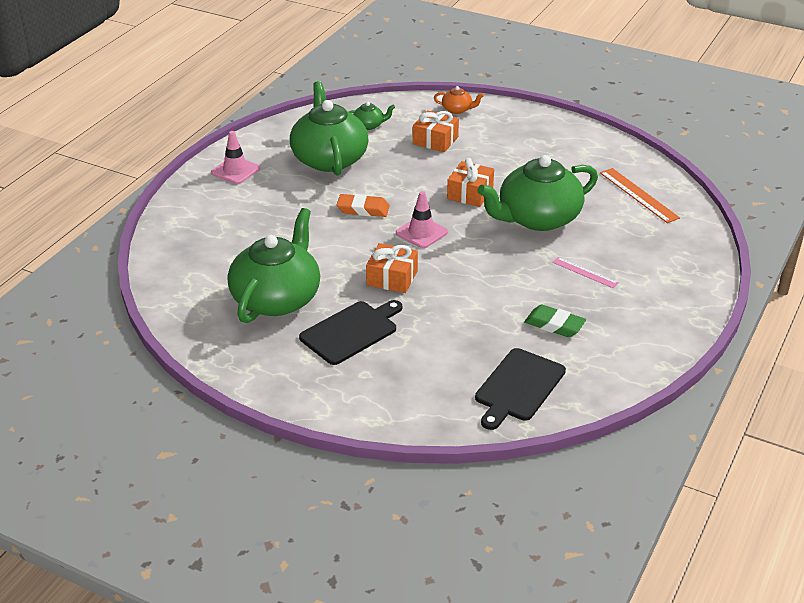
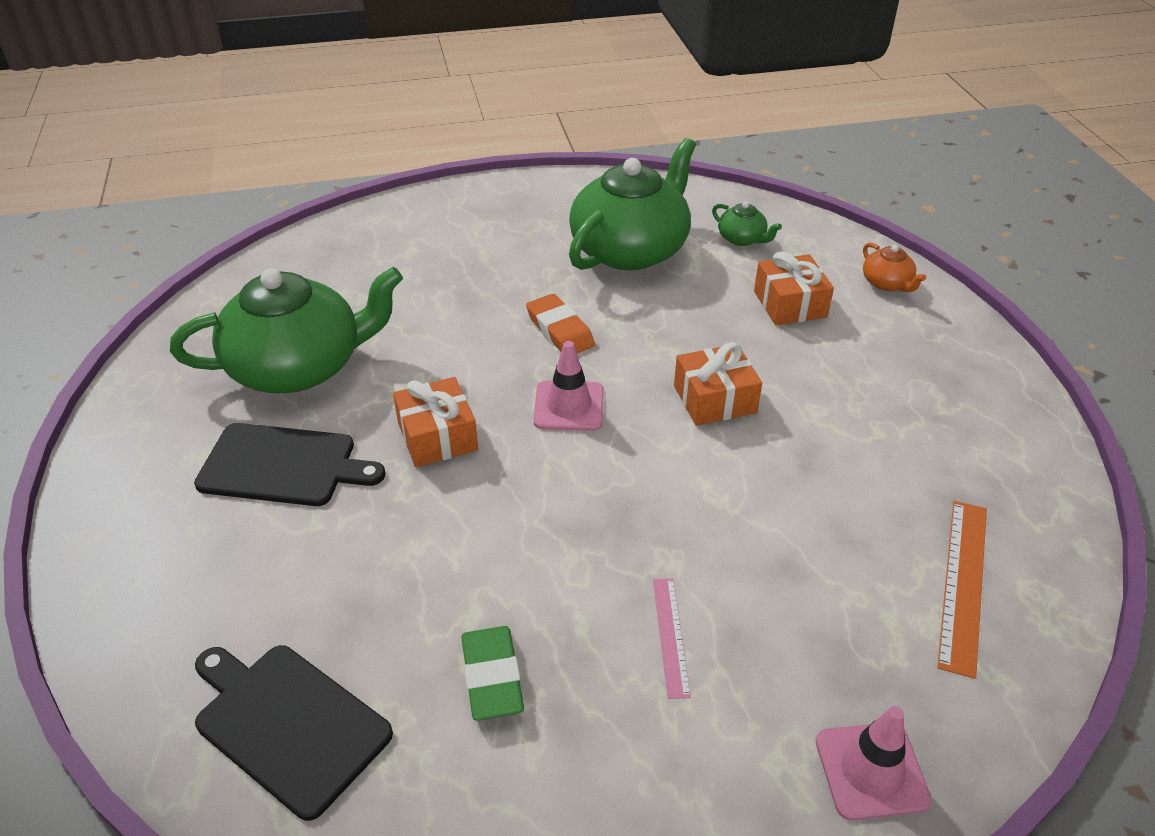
camera: 50 degrees right, 5 degrees up
pink traffic cone [211,131,260,184] -> pink traffic cone moved to [816,706,932,821]
black cutting board [475,348,566,430] -> black cutting board turned 45 degrees clockwise [195,645,393,821]
green teapot [478,155,598,231] -> none

